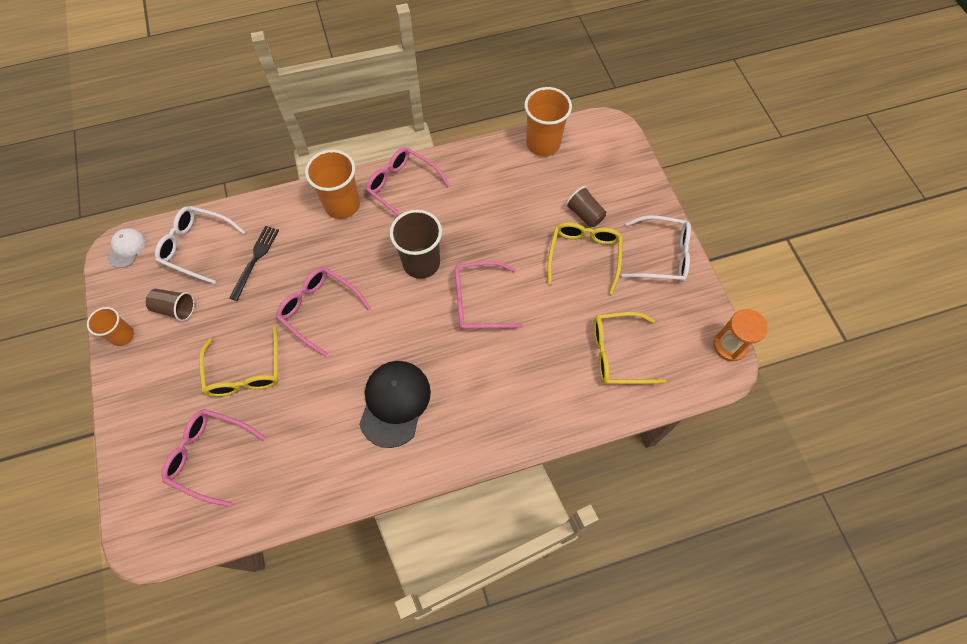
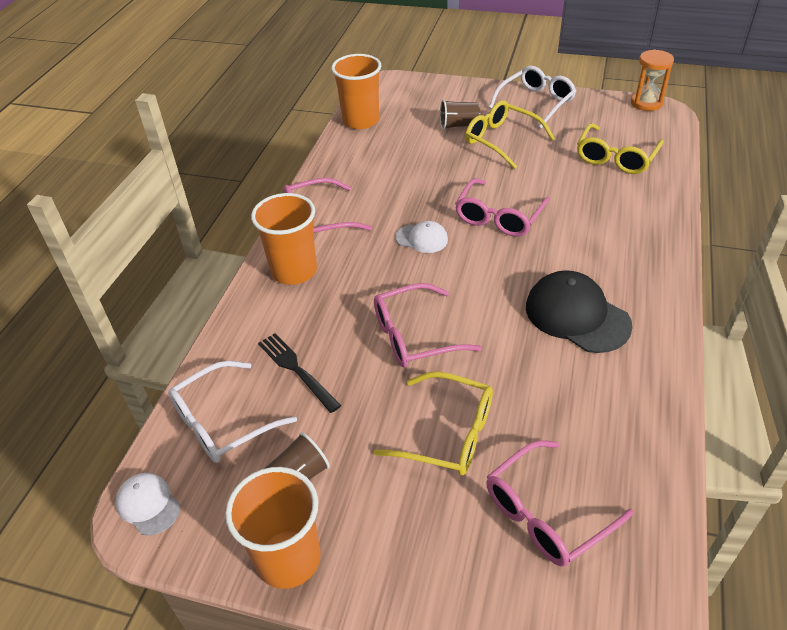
camera: 55 degrees left, 20 degrees down
orange cup [87,307,134,346] -> orange cup [225,467,321,589], size x1.69
brown cup [390,210,442,279] -> white cap [395,221,448,253]

